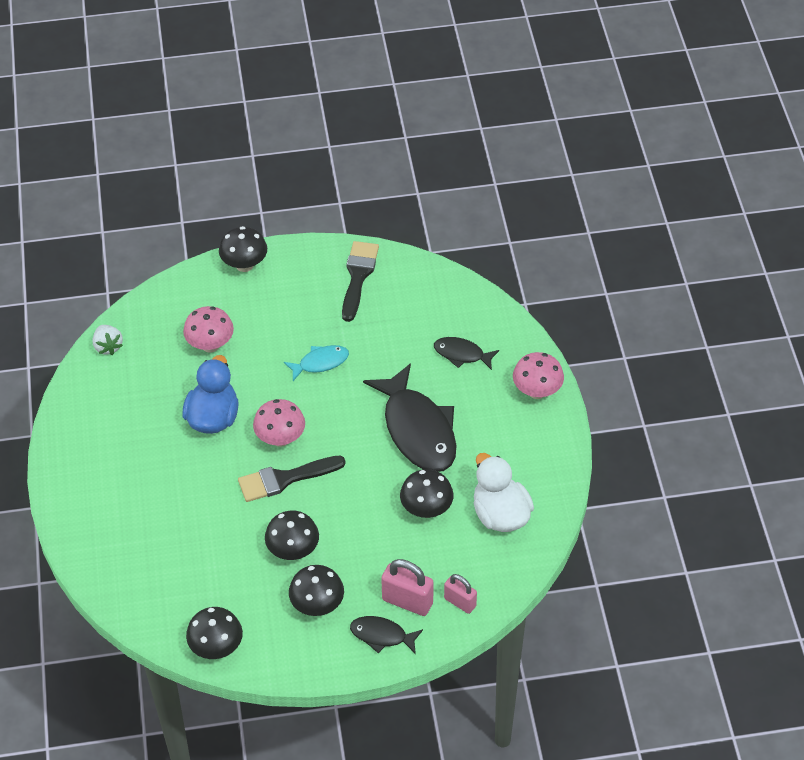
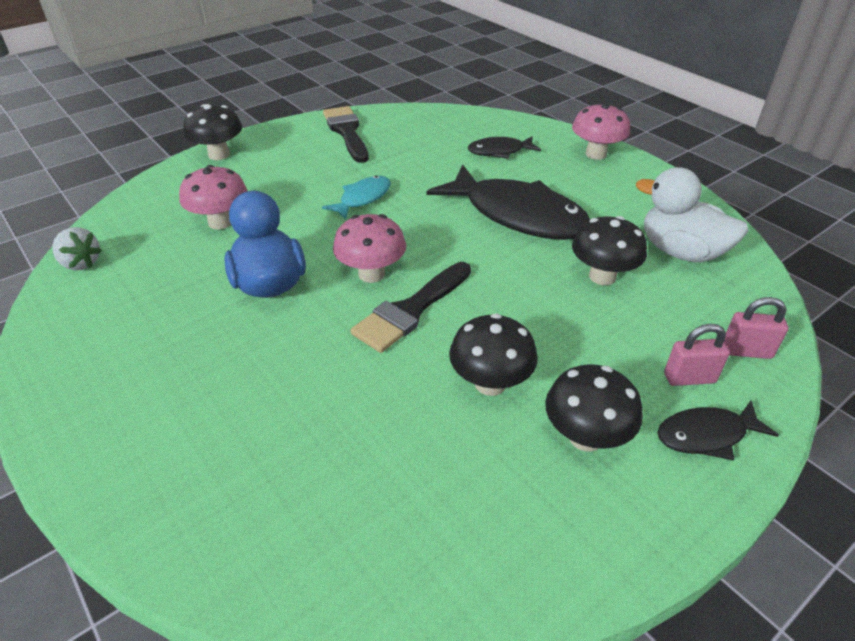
camera: 30 degrees left, 10 degrees down
black mushroom [186,607,243,659] -> none
pink padlock [381,559,433,616] -> pink padlock [664,324,730,386], size x0.65

